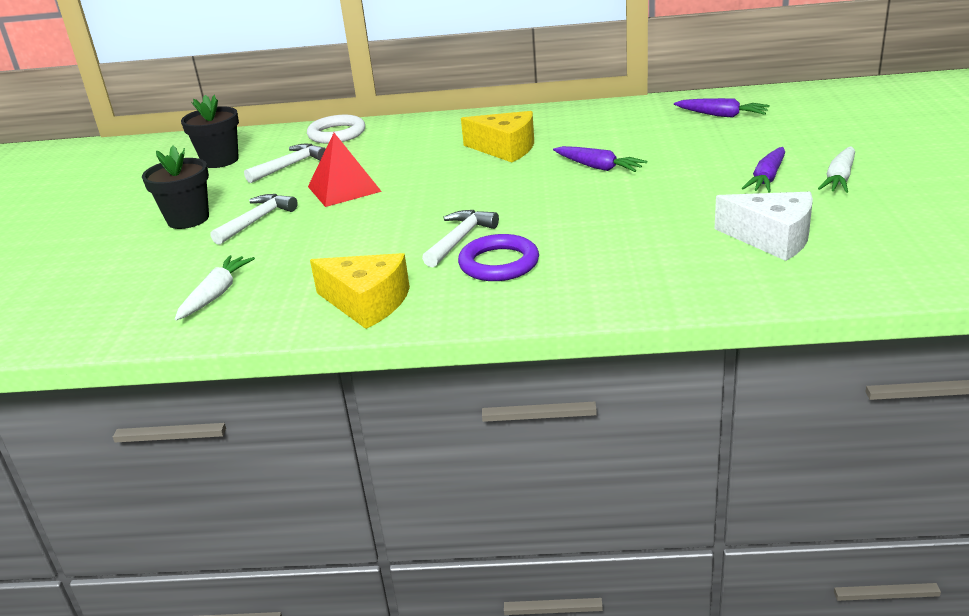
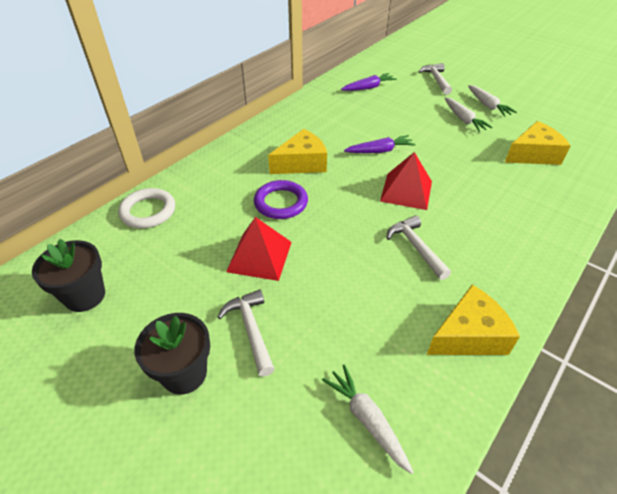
camera: 55 degrees left, 15 degrees up
white hammer [244,144,326,183] -> white hammer moved to [418,63,452,95]
purple ring [458,234,539,281] -> purple ring moved to [254,180,308,219]
white cheese [714,192,813,261] -> yellow cheese [505,121,571,165]
purple carrot [742,147,785,192] -> white carrot [445,97,493,132]
none -> red pyramid [380,152,432,210]

